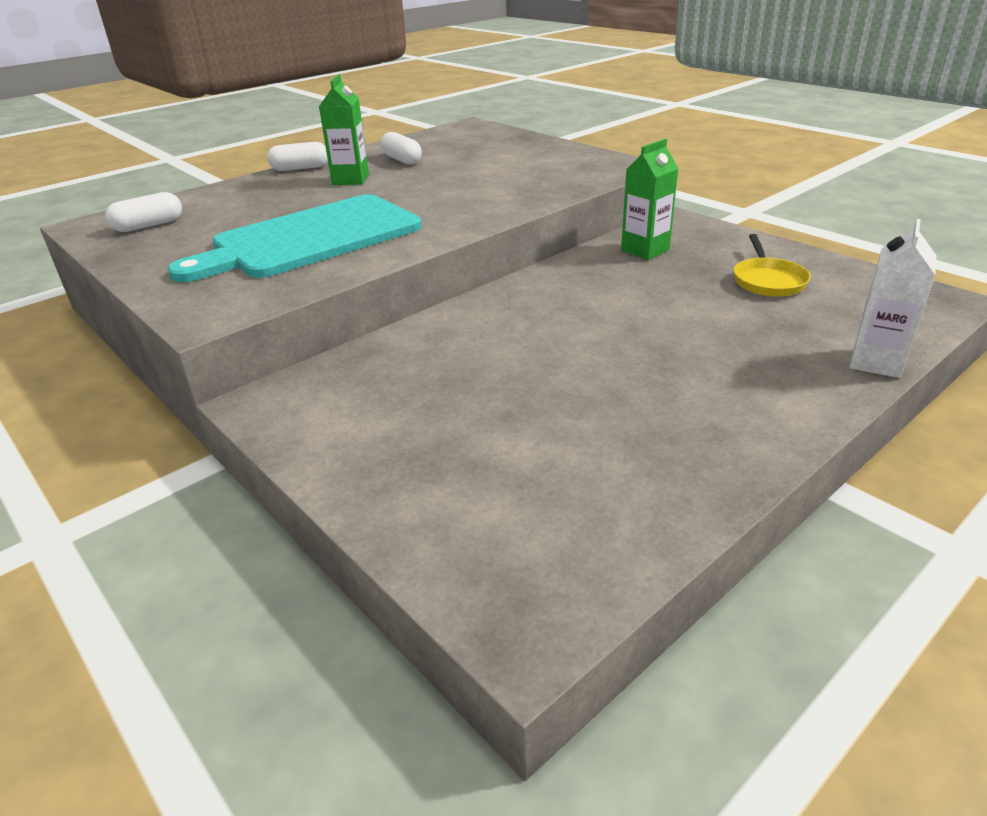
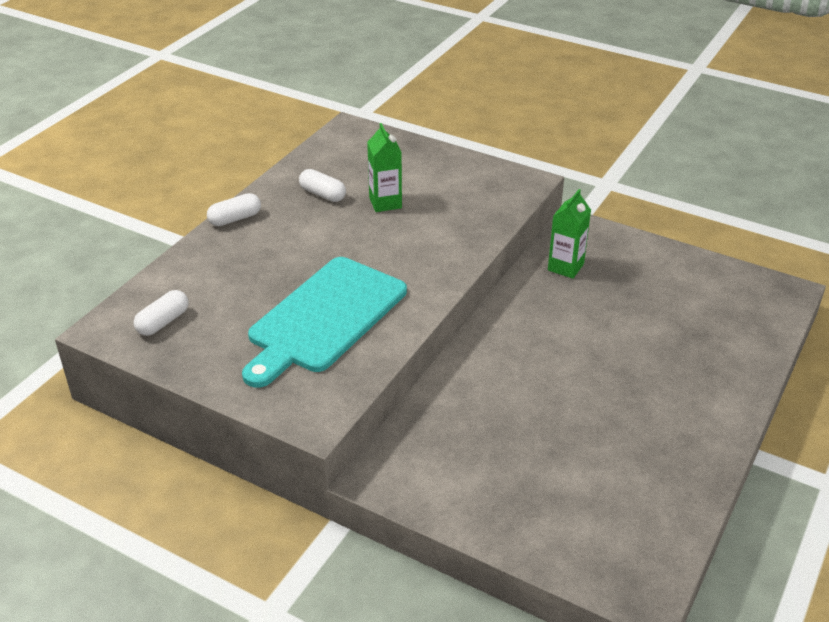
camera: 20 degrees left, 5 degrees up
green carton [319,74,369,185] -> green carton moved to [367,123,402,212]
yellow pan [733,234,811,297] -> none
white carton [850,219,936,378] -> none

